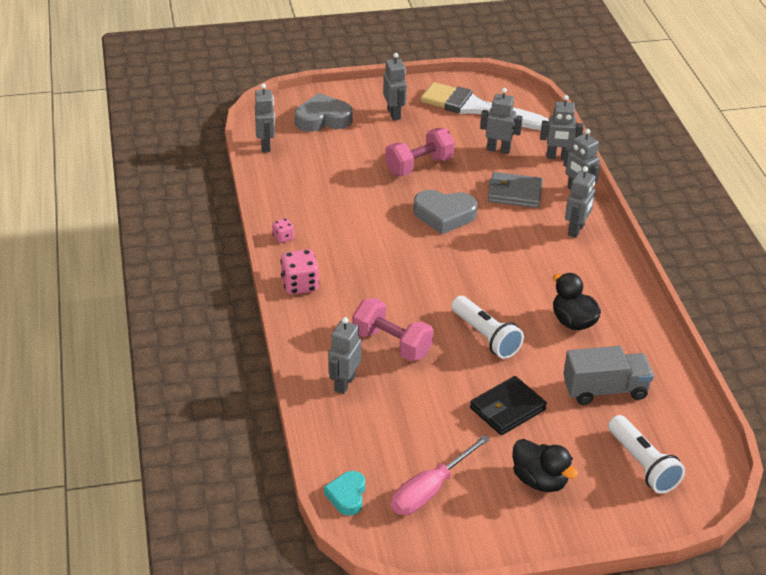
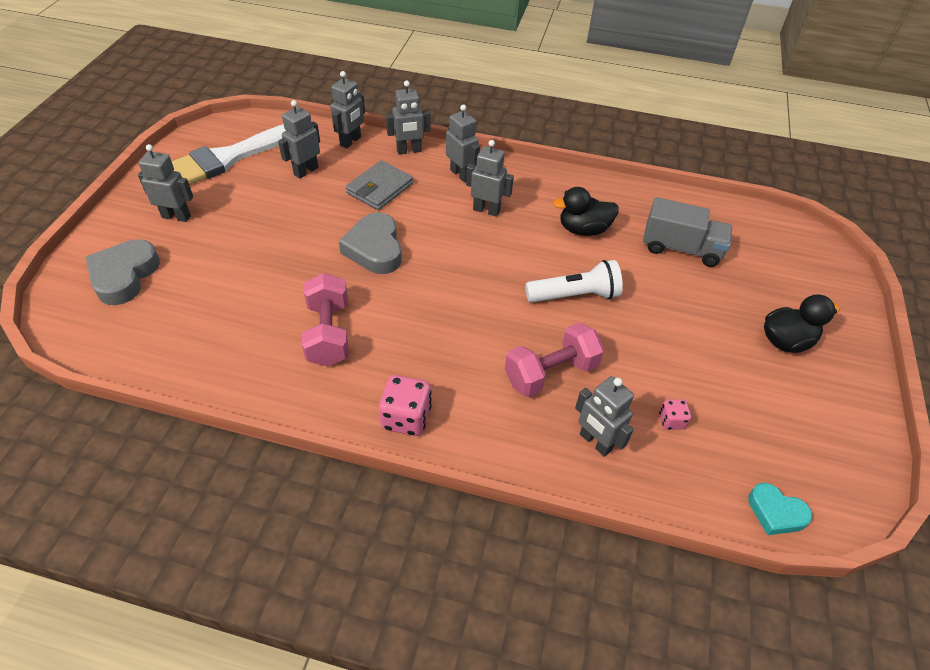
camera: 65 degrees left, 10 degrees up
grey robot [255,83,275,152] -> grey robot moved to [466,140,514,217]
pink dice [272,218,294,243] -> pink dice moved to [659,399,691,430]
pink dumbbell [385,128,455,176] -> pink dumbbell moved to [302,273,349,366]
pink screwdriver [391,435,490,515] -> none
grey heart [413,190,477,234] -> grey heart turned 135 degrees clockwise [339,213,402,274]
black wallet [470,376,547,435] -> none
grey truck [563,346,654,405] -> grey truck turned 90 degrees clockwise [643,197,732,267]
white flashlight [608,415,685,494] -> none

